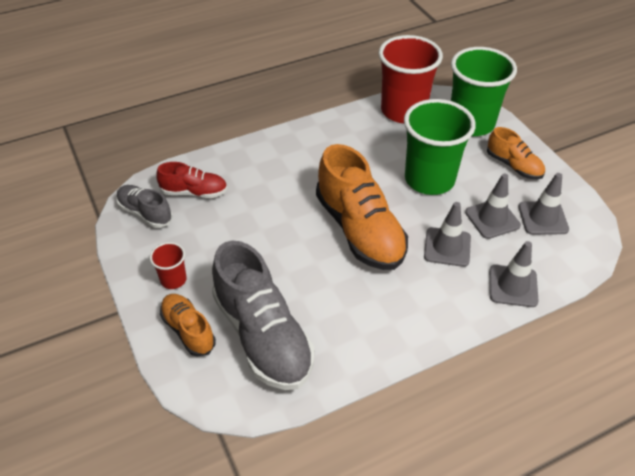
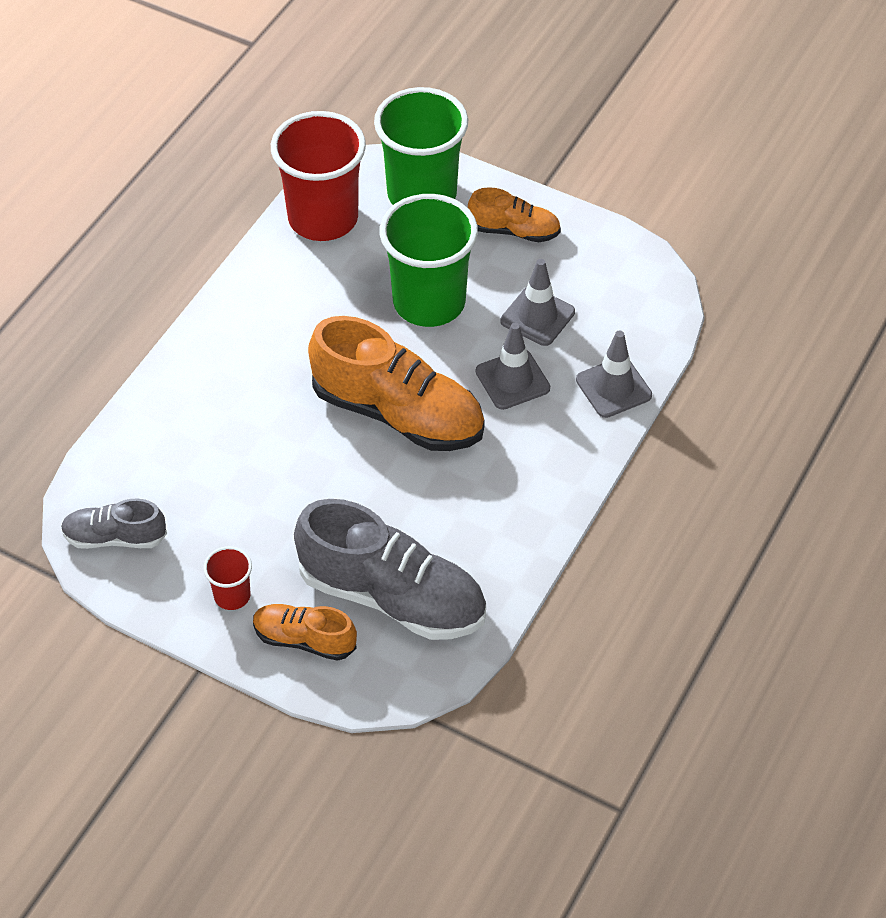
camera: 35 degrees left, 5 degrees up
red shoe [156,162,227,198] -> none
grey traffic cone [518,173,569,235] -> none

